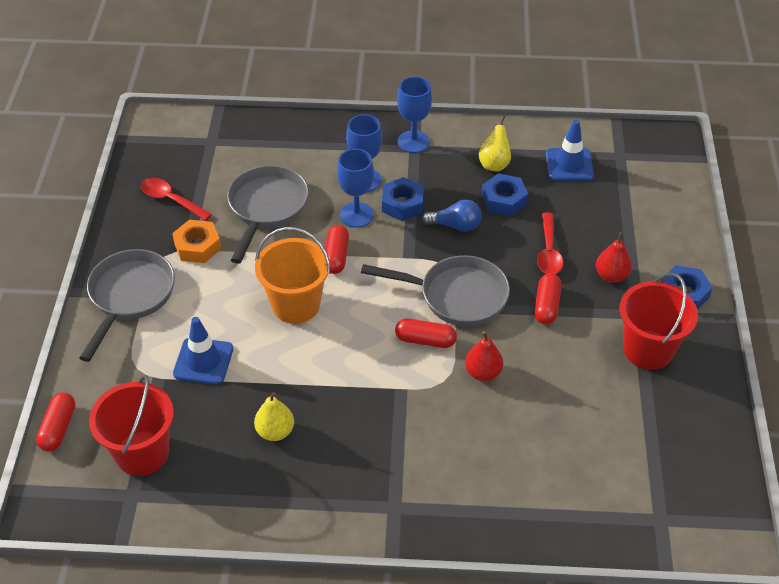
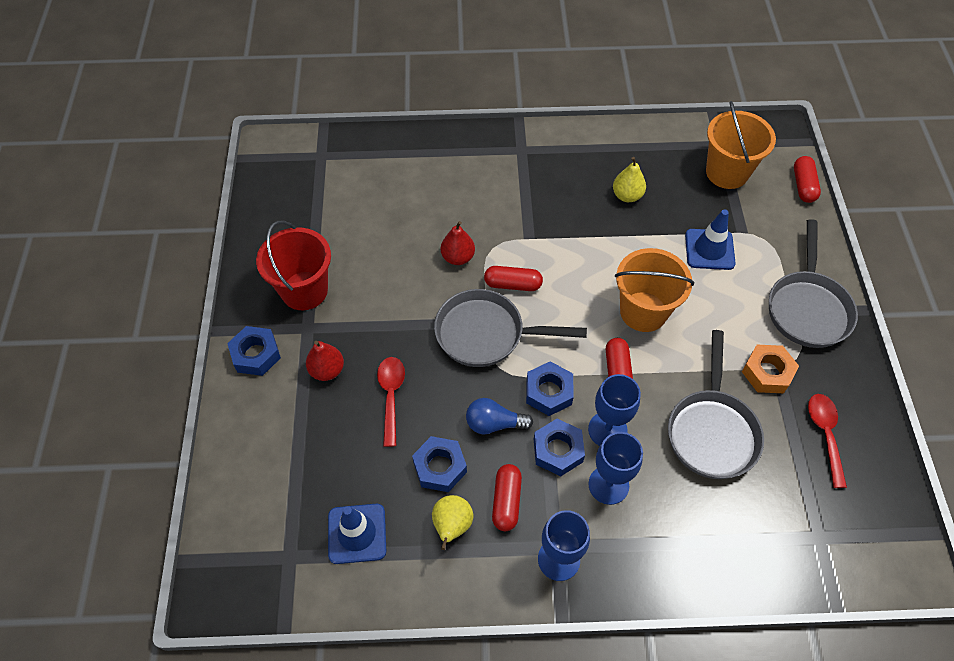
camera: 175 degrees right, 10 degrees up
red bucket [89,375,174,476] -> orange bucket [706,101,776,189]
red spoon [141,178,212,221] -> red spoon turned 120 degrees counterclockwise [808,394,847,488]
red capsule [534,273,561,325] -> red capsule moved to [492,464,522,531]
none -> blue nut [526,361,574,416]

